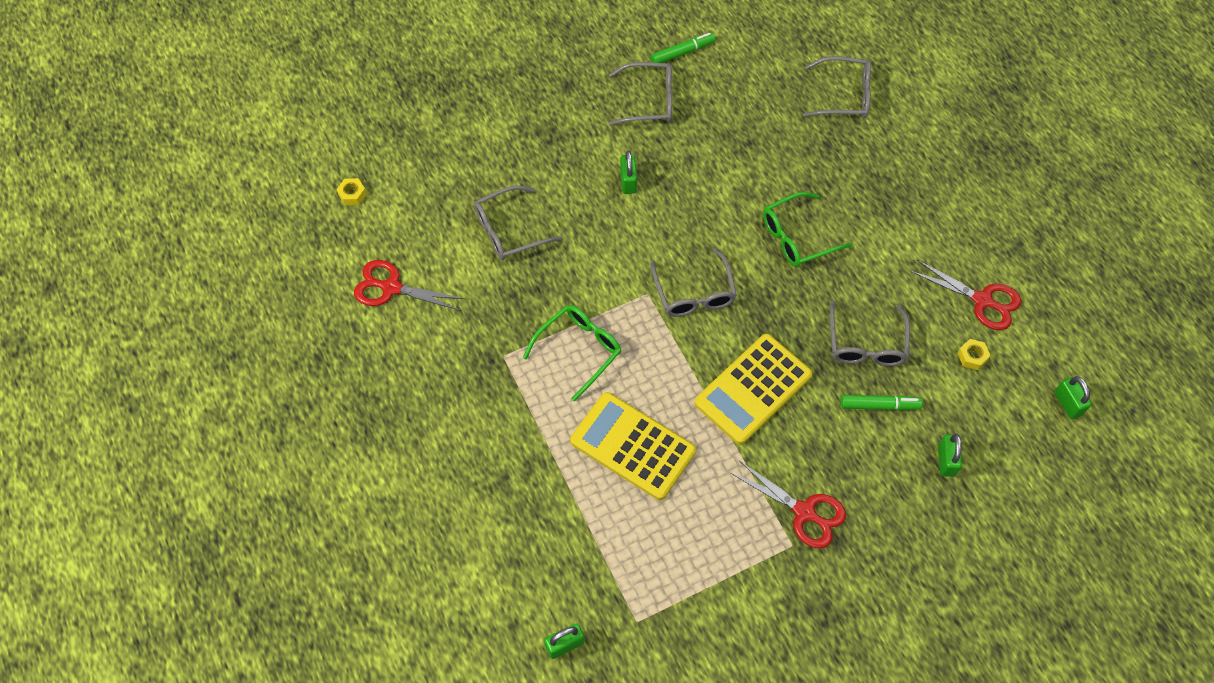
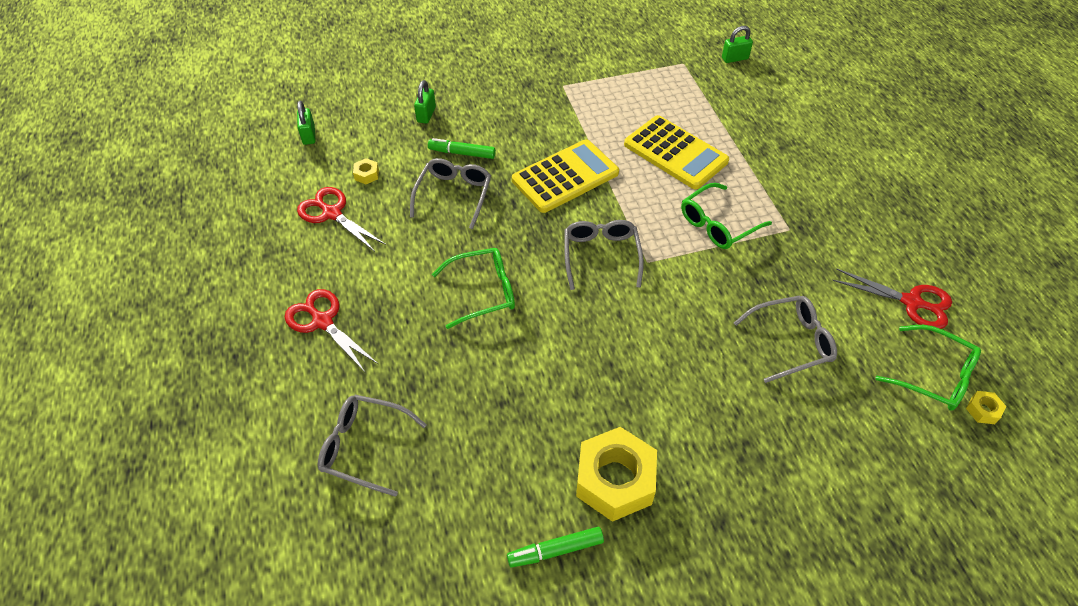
camera: 170 degrees left, 10 degrees down
grey glasses [608,62,672,126] -> yellow nut [576,427,657,522]
green padlock [620,151,637,194] -> none
red scissors [731,461,846,548] -> red scissors moved to [285,289,378,372]
none -> green glasses [875,325,981,411]

